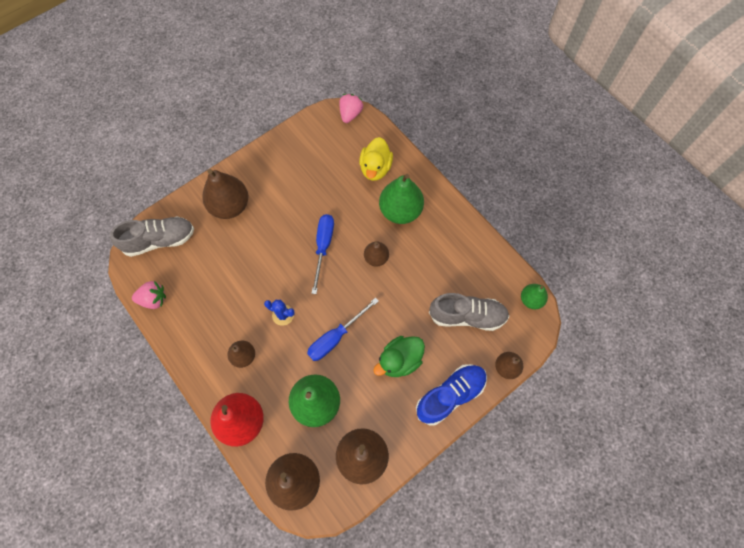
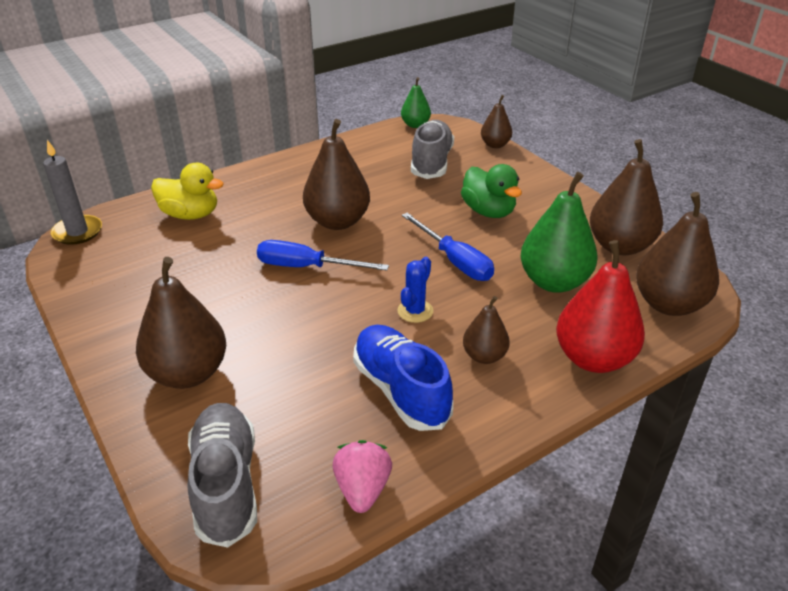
camera: 85 degrees left, 30 degrees down
pink strawberry [339,94,363,123] -> grey candle [43,140,102,245]
brown pear [364,241,389,267] -> brown pear [303,119,370,230], size x1.81
green pear [379,174,424,224] -> none
blue shoe [416,364,487,425] -> blue shoe moved to [353,325,453,431]

